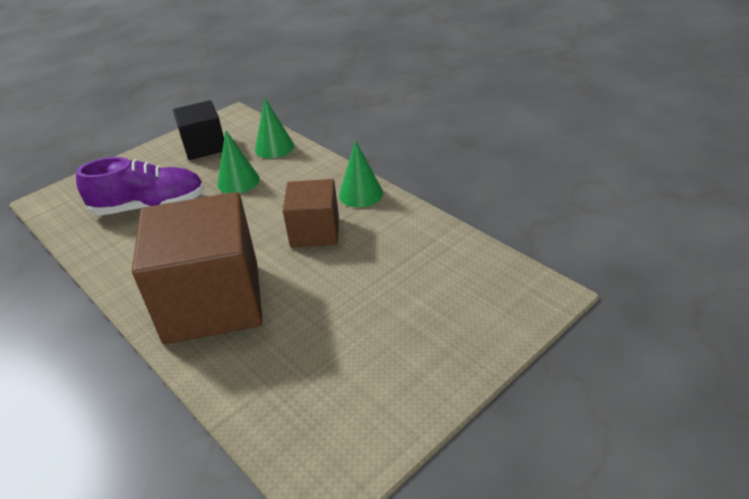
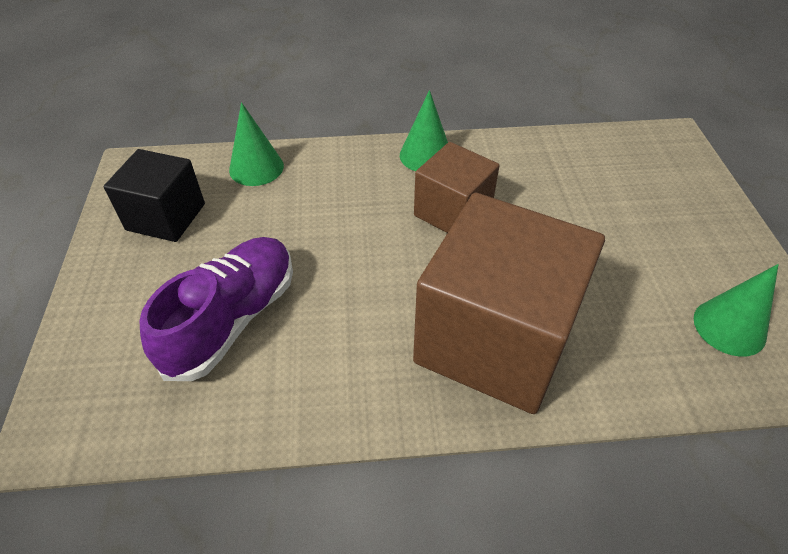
camera: 55 degrees left, 10 degrees up
green cone [217,130,260,194] -> green cone moved to [694,264,779,357]

